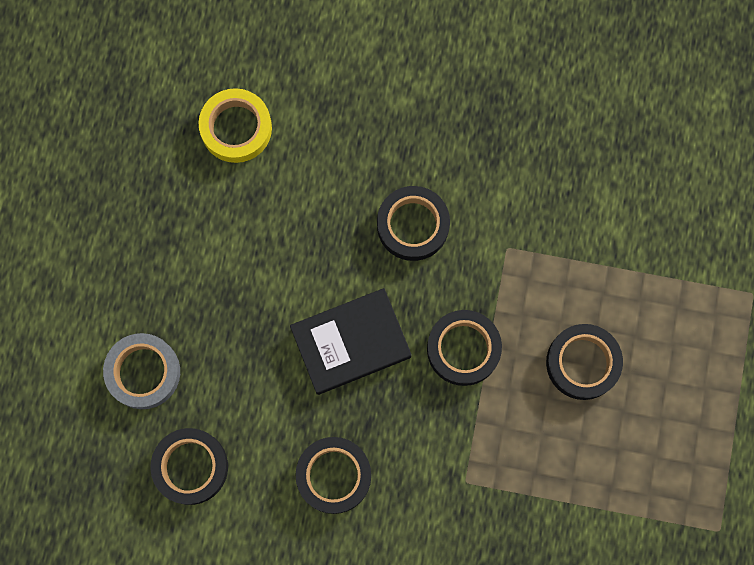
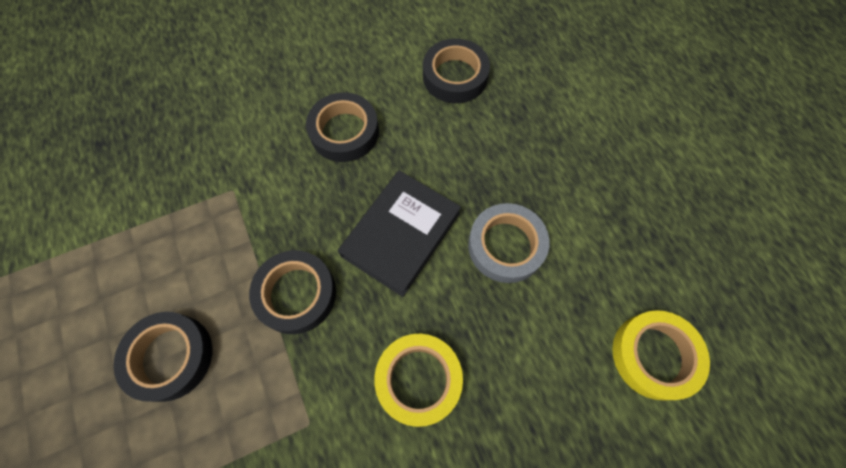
camera: 145 degrees right, 10 degrees down
grey tape [103,333,180,409] -> grey tape moved to [468,203,550,283]
black tape [377,186,450,261] -> yellow tape [374,334,463,427]

